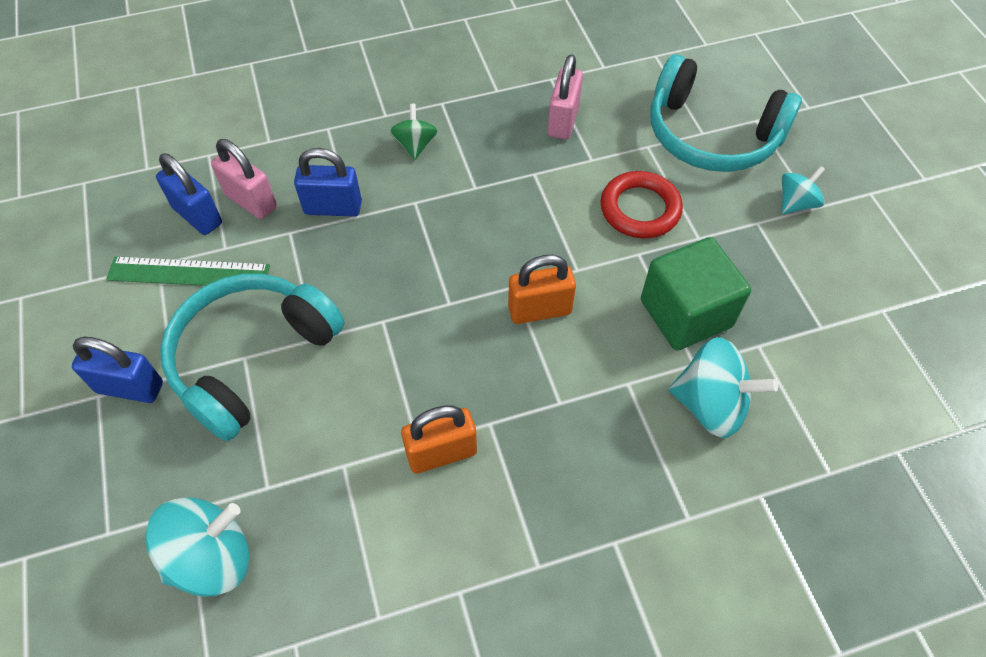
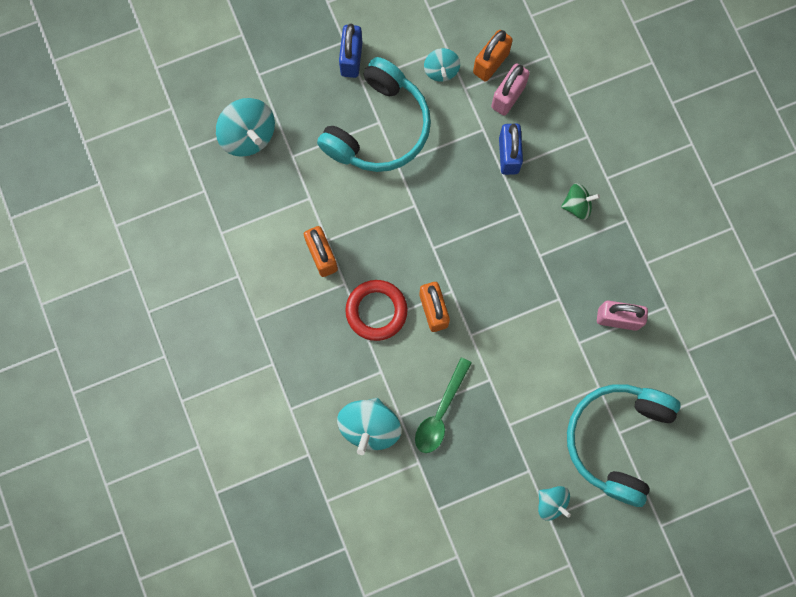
camera: 85 degrees right, 20 degrees up
green ruler [106,256,270,286] -> turquoise spinning top [424,48,460,82]
blue padlock [156,153,222,235] -> orange padlock [473,30,513,81]
turquoise headphones [160,274,345,441] -> turquoise headphones turned 90 degrees clockwise [317,57,431,172]
red ring [601,171,683,238] -> red ring moved to [345,280,408,341]
green cube [641,237,751,351] -> green spoon [415,357,472,453]

